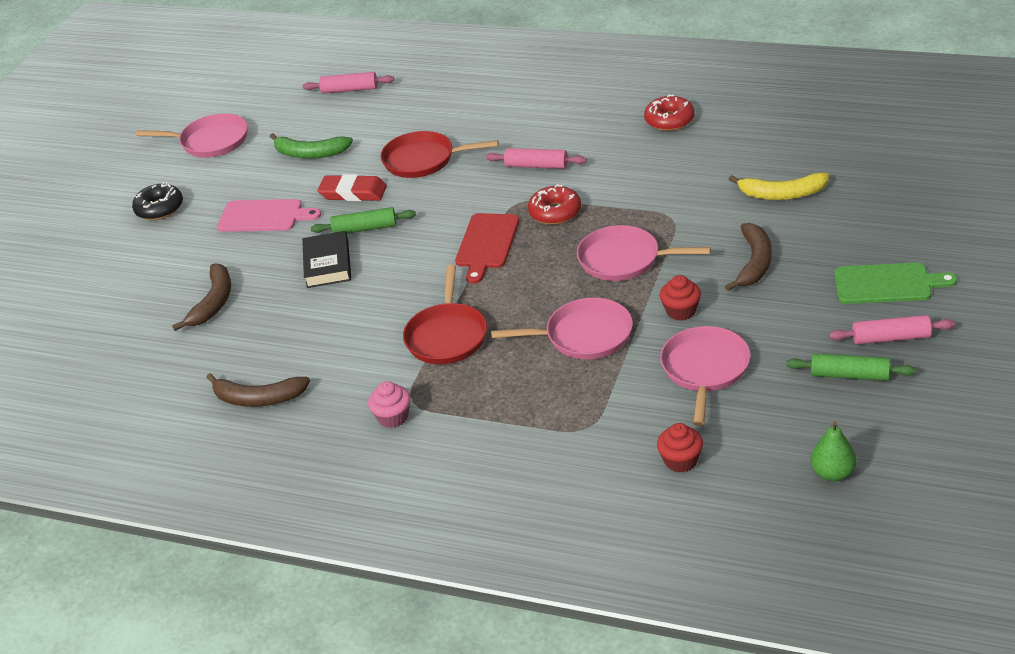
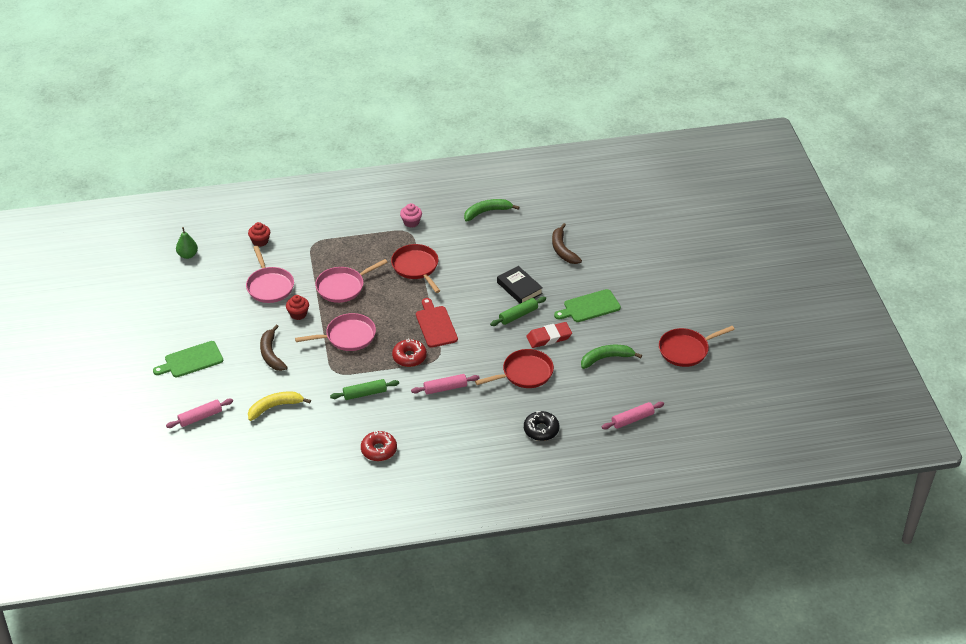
camera: 145 degrees right, 5 degrees up
black donut [132,182,183,220] -> black donut moved to [524,411,559,441]
pink pan [136,113,248,158] -> red pan [659,326,735,367]
brown banana [206,373,310,407] -> green banana [464,199,520,222]
pink cutting board [217,199,321,232] -> green cutting board [554,289,621,322]
green rolling pin [786,353,916,381] -> green rolling pin moved to [330,379,399,400]
pink rolling pin [829,315,955,344] -> pink rolling pin moved to [166,399,233,428]

